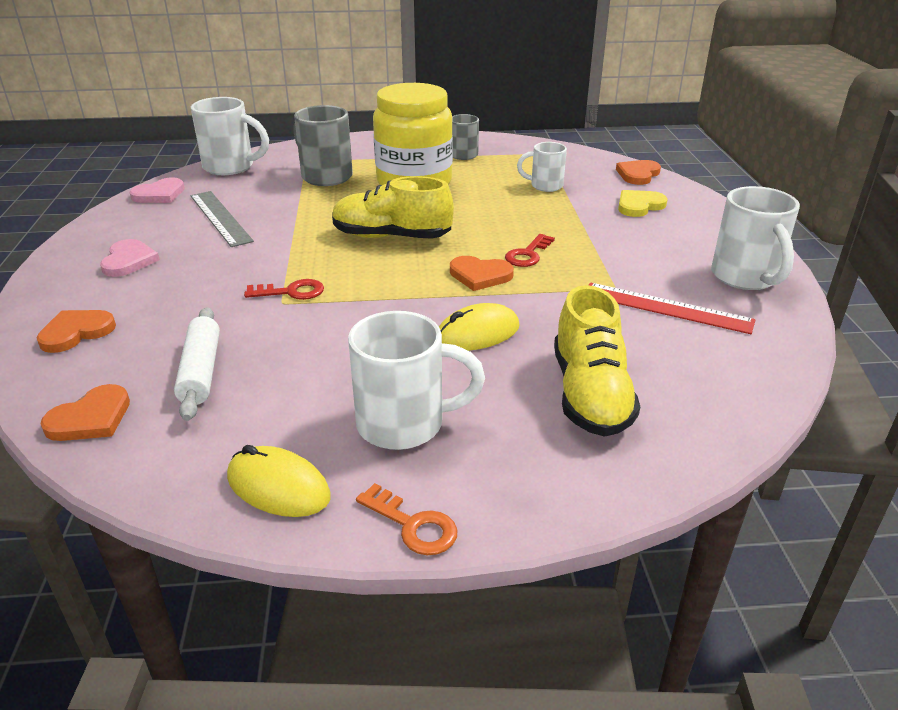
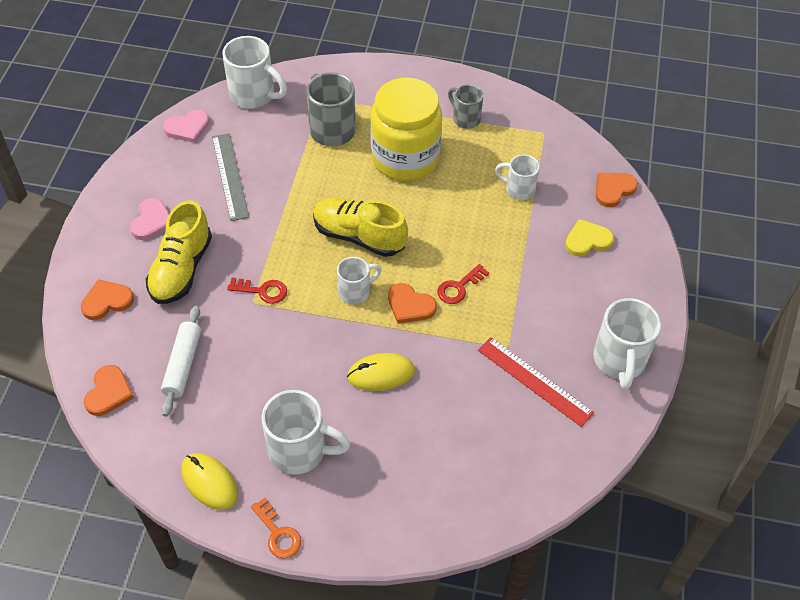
camera: 15 degrees right, 20 degrees up
orange heart [41,384,130,441] -> orange heart turned 45 degrees counterclockwise [84,365,134,416]
yellow shoe [554,285,640,437] -> yellow shoe moved to [146,201,212,304]
none -> white mug [337,257,381,305]

